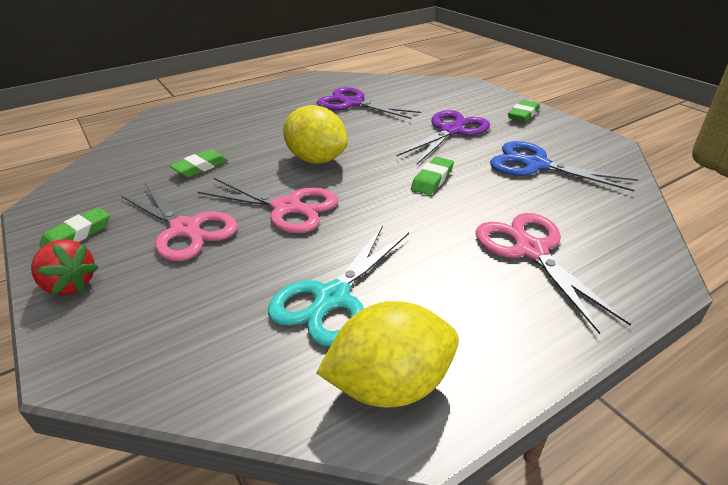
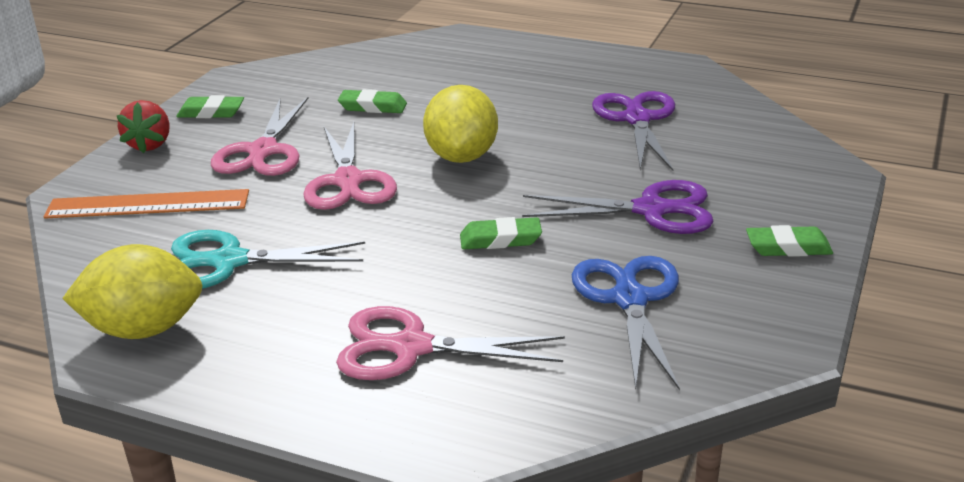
camera: 55 degrees right, 5 degrees down
yellow lemon [316,301,459,408] -> yellow lemon turned 45 degrees counterclockwise [62,244,203,339]
pink scissors [475,213,631,334] -> pink scissors turned 120 degrees counterclockwise [336,306,565,380]
none -> orange ruler [43,189,249,219]

